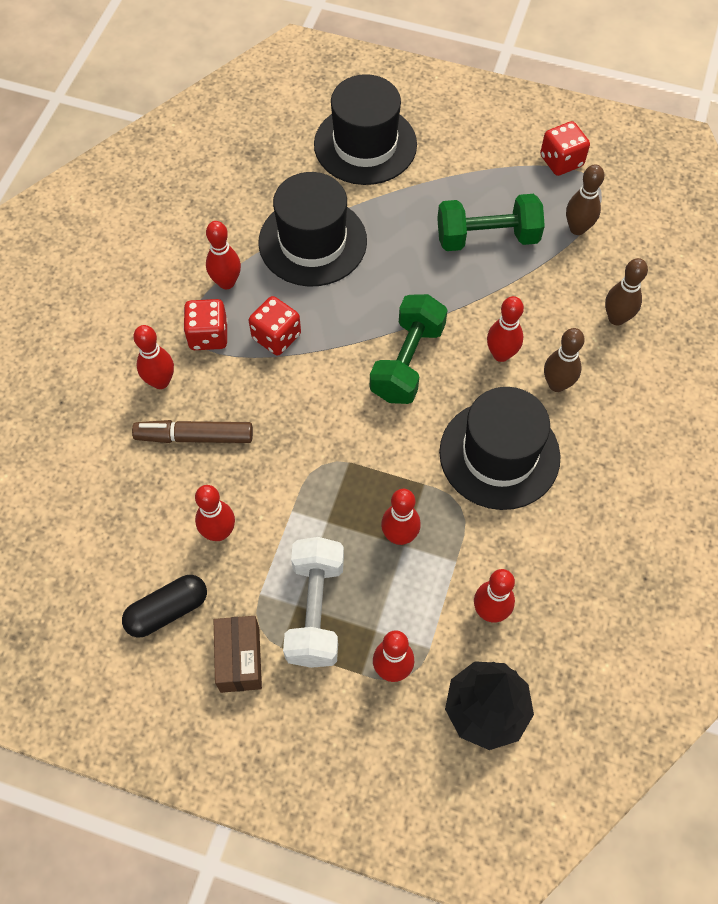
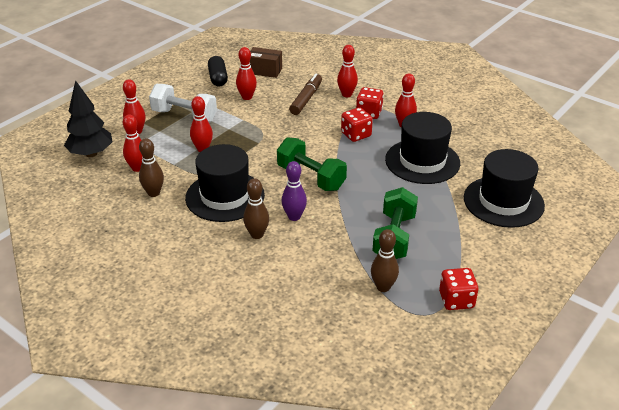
camera: 110 degrees right, 25 degrees down
brown box [214,616,262,693] -> brown box moved to [250,47,282,78]
red bowling pin [487,296,524,362] -> purple bowling pin [281,161,307,221]
brown bowling pin [605,258,648,326] -> brown bowling pin moved to [139,138,164,197]

